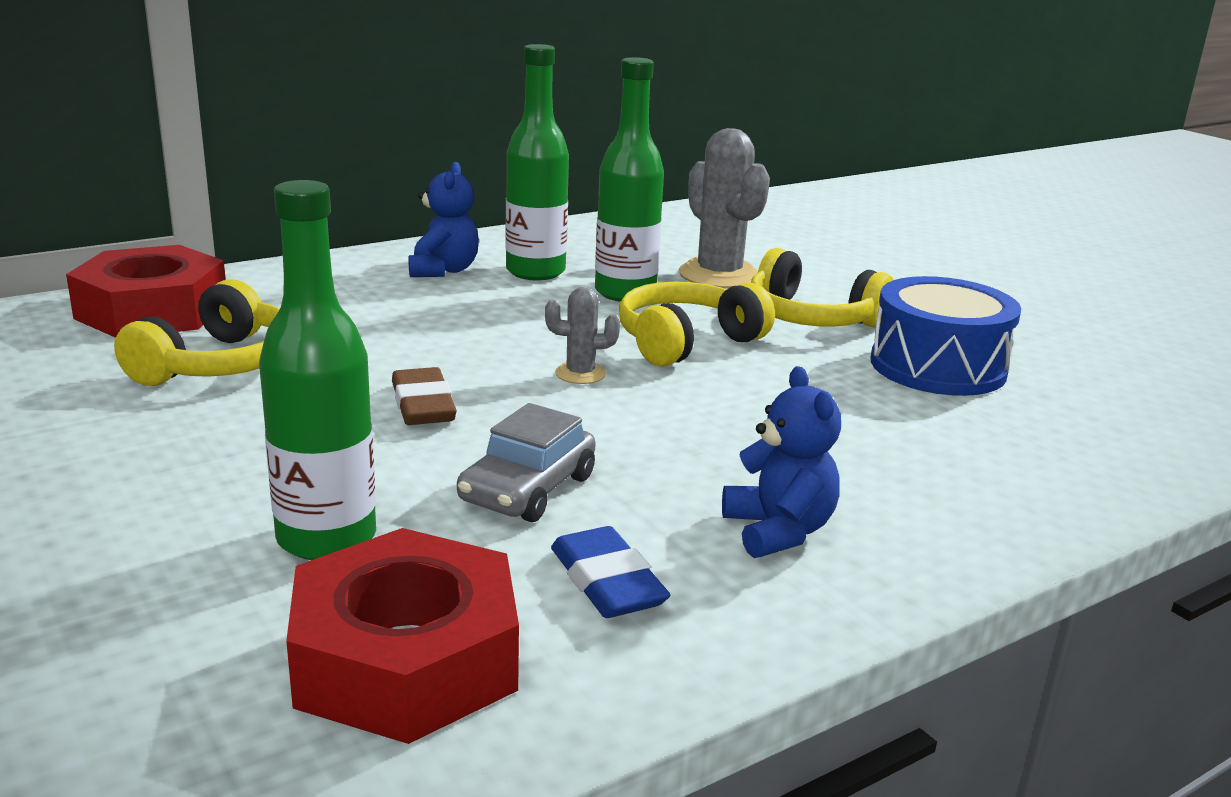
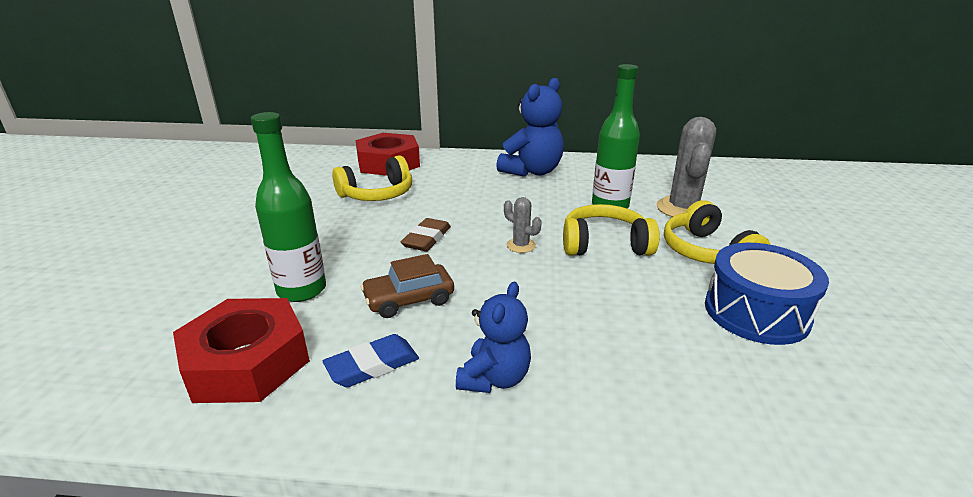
camera: 40 degrees right, 5 degrees up
blue teddy bear [408,162,479,277] -> blue teddy bear [496,78,564,177], size x1.58
grey car [457,403,596,522] -> brown car [360,254,454,318]
green bottle [506,44,569,280] -> none
blue eraser [551,526,670,618] -> blue eraser turned 45 degrees clockwise [323,334,419,387]

